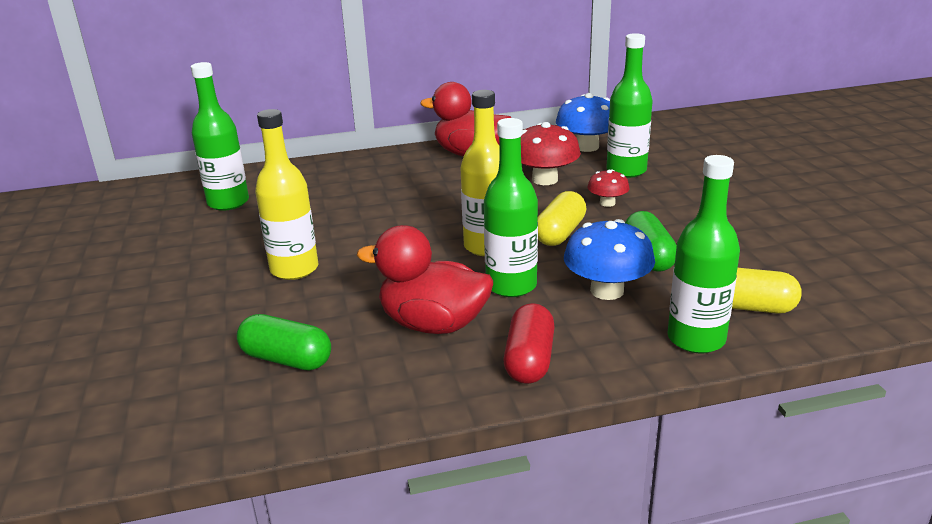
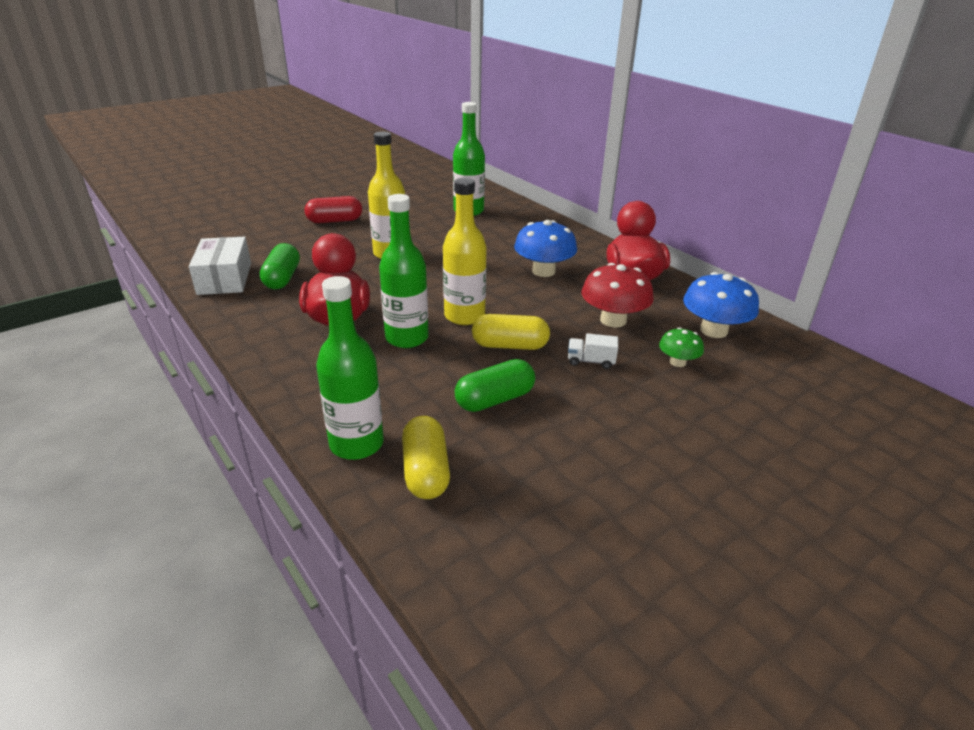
camera: 65 degrees right, 5 degrees up
red capsule [503,303,555,384] -> red capsule moved to [305,196,362,223]
blue mushroom [564,219,655,300] -> blue mushroom moved to [514,220,577,277]
red mushroom [587,169,630,207] -> white truck [568,333,618,369]
green bottle [607,33,653,178] -> green mushroom [659,327,704,367]
none -> white box [189,237,251,295]

